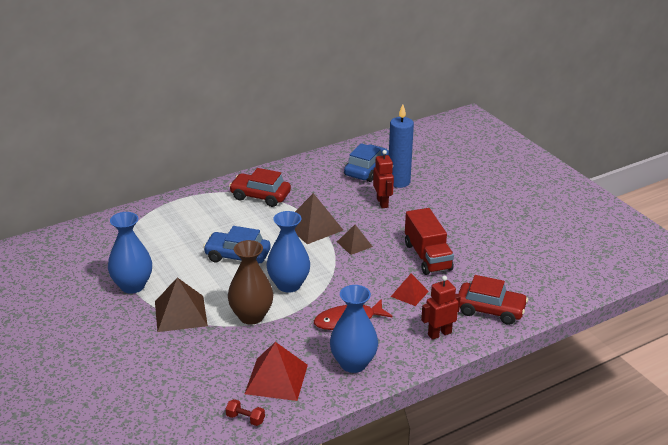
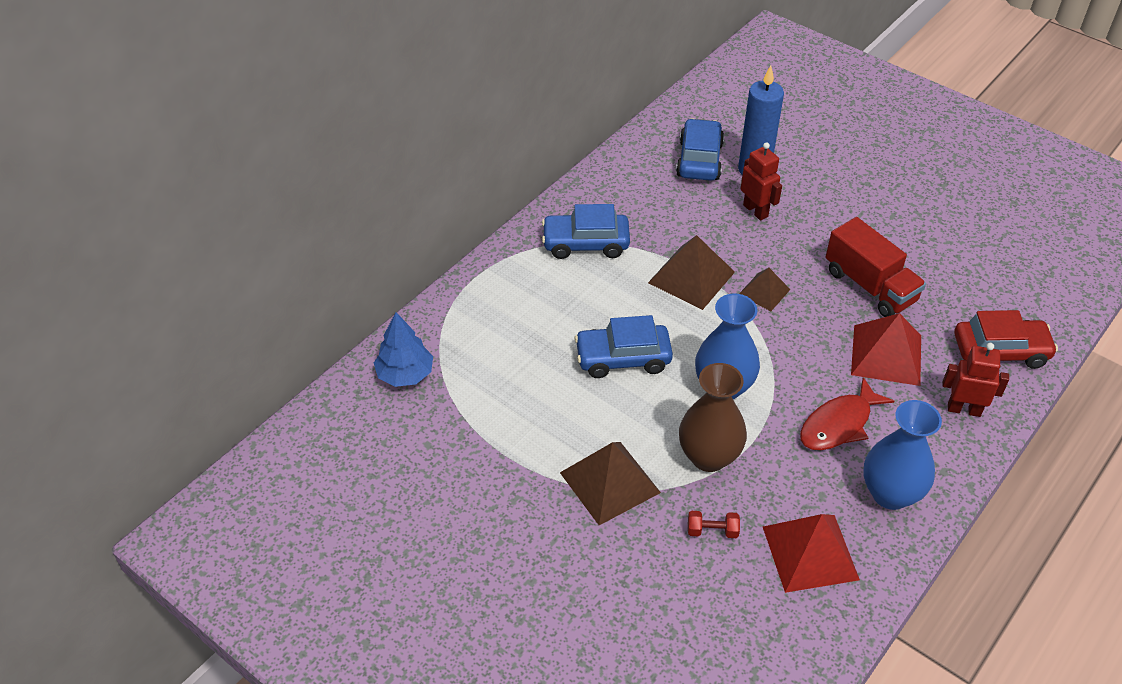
camera: 20 degrees left, 15 degrees up
blue vase [108,212,152,294] -> none
red dumbbell [226,399,265,426] -> red dumbbell moved to [688,511,740,538]
red car [229,168,291,207] -> blue car [542,204,630,259]
red pyramid [391,274,429,306] -> red pyramid [851,313,921,386], size x1.69
red robot [421,276,461,340] -> red robot turned 60 degrees clockwise [943,343,1009,417]
none -> blue tree [374,312,433,387]

